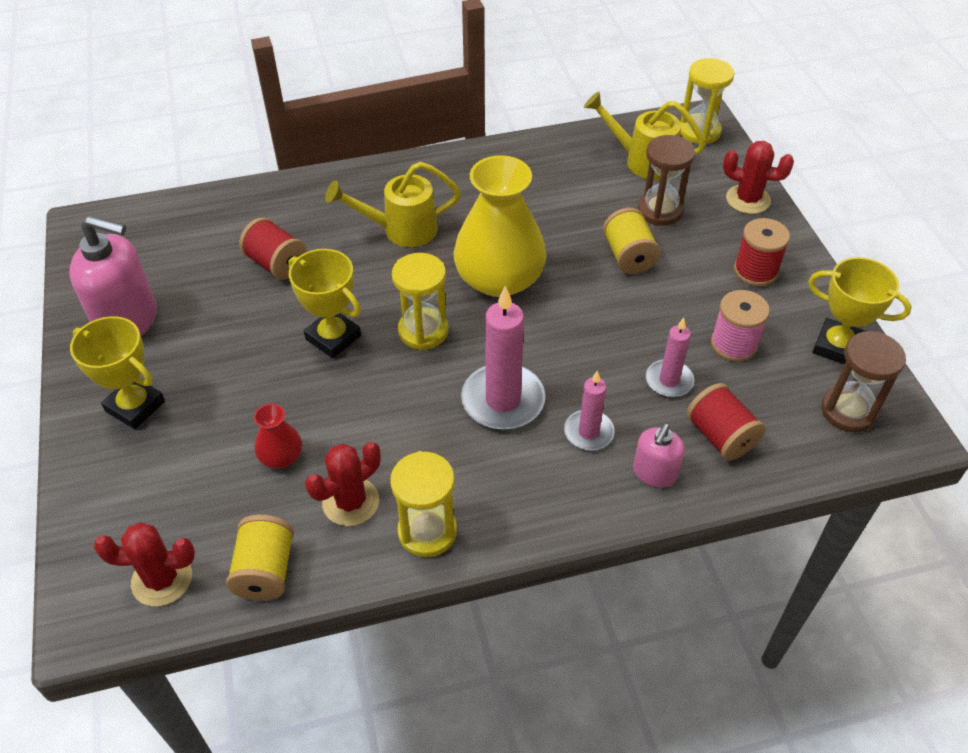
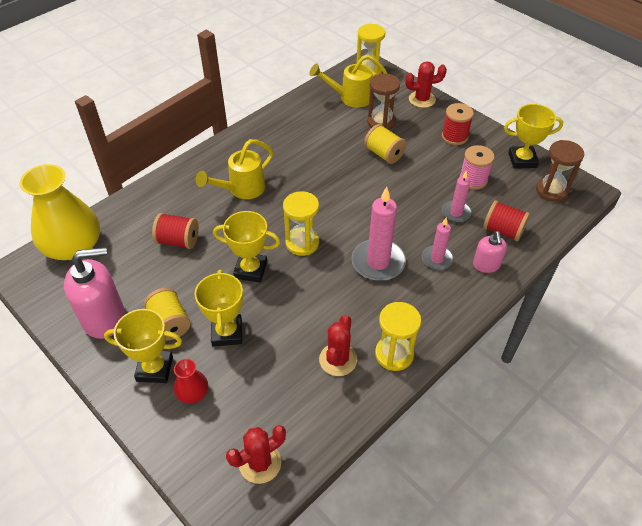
camera: 30 degrees left, 0 degrees up
yellow spool [226,515,294,601] -> yellow spool moved to [144,288,190,341]
red vase [254,404,302,468] -> red vase moved to [174,359,208,403]
yellow vase [453,155,547,297] -> yellow vase moved to [20,164,100,260]
none -> yellow trophy [195,270,243,346]

